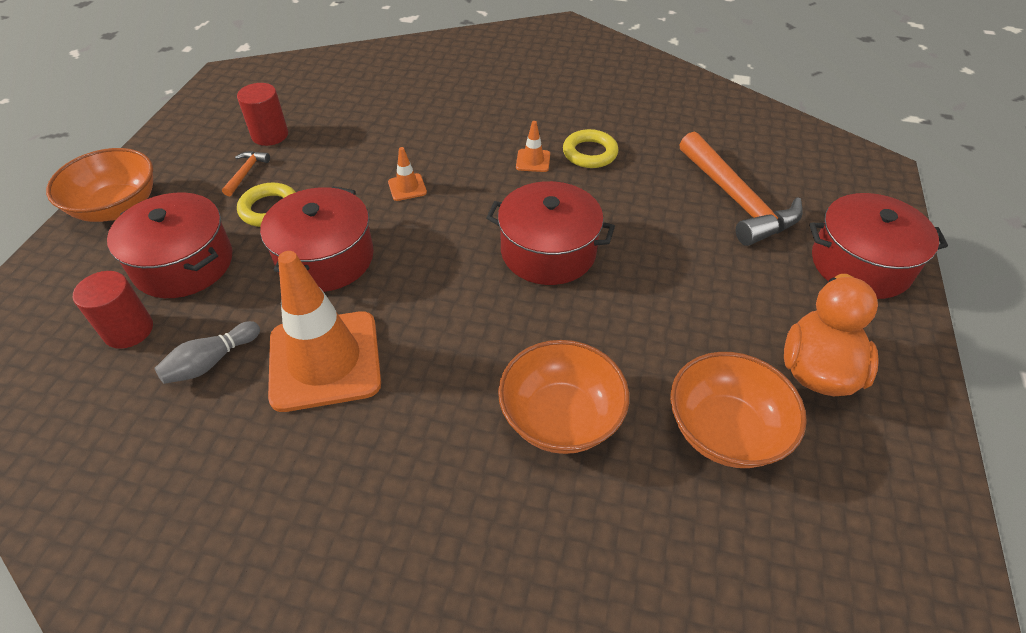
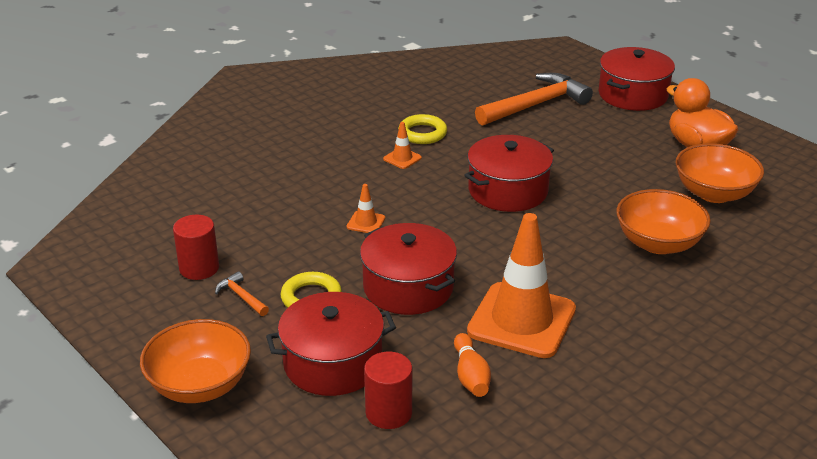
camera: 55 degrees left, 15 degrees down
grey bowling pin [154,321,260,384] -> orange bowling pin [454,333,491,397]
orange hammer [679,131,803,246] -> orange hammer turned 45 degrees counterclockwise [475,73,593,126]

